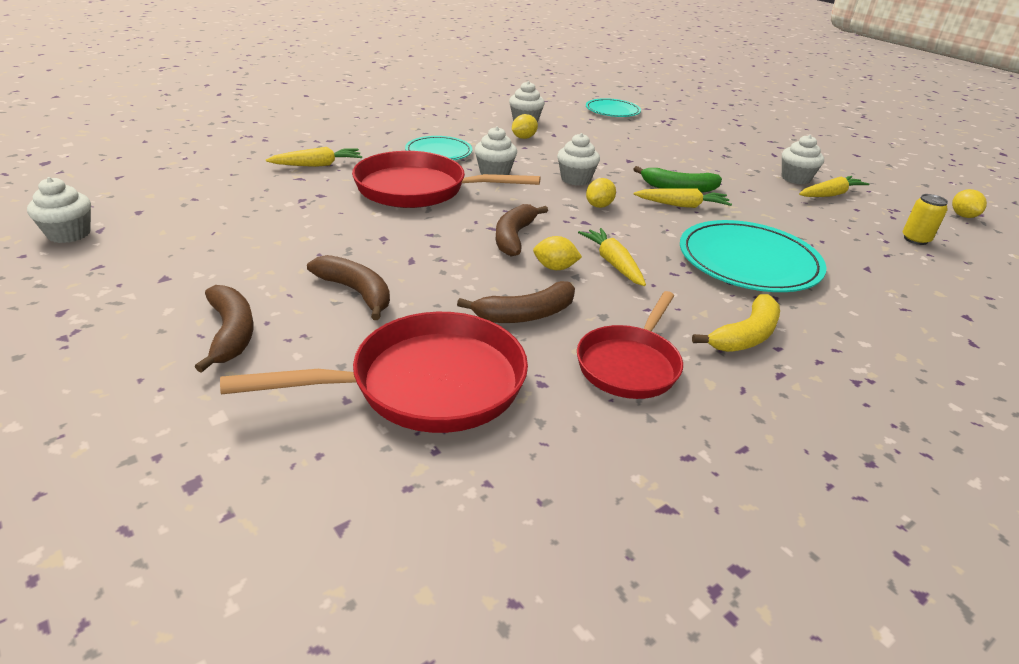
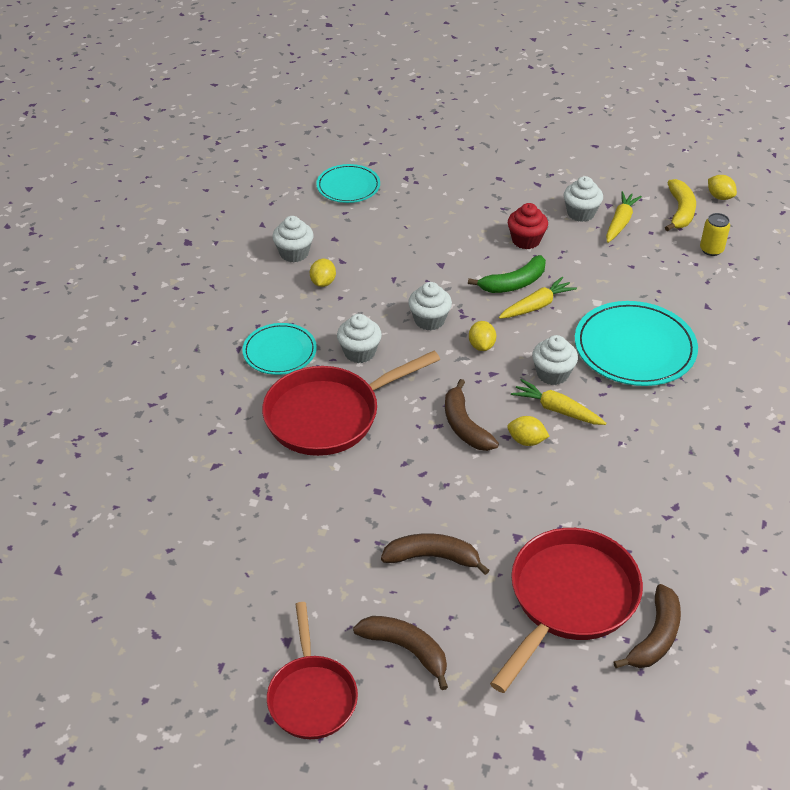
camera: 35 degrees left, 10 degrees up
white cupcake [27,177,91,243] -> white cupcake moved to [532,335,578,385]
yellow carrot [266,147,362,167] -> none
brown banana [457,281,575,323] -> brown banana moved to [614,584,681,668]
yellow lemon [533,236,582,270] -> yellow lemon turned 45 degrees clockwise [507,416,550,446]
red pan [577,291,683,399] -> red pan moved to [267,602,358,739]
yellow banana [692,294,780,352] -> yellow banana moved to [665,179,696,231]
none -> red cupcake [508,203,548,249]

